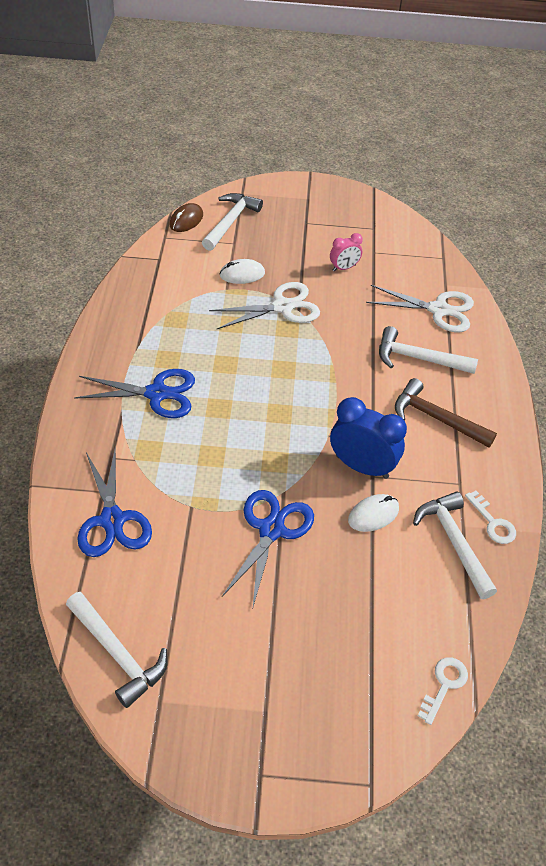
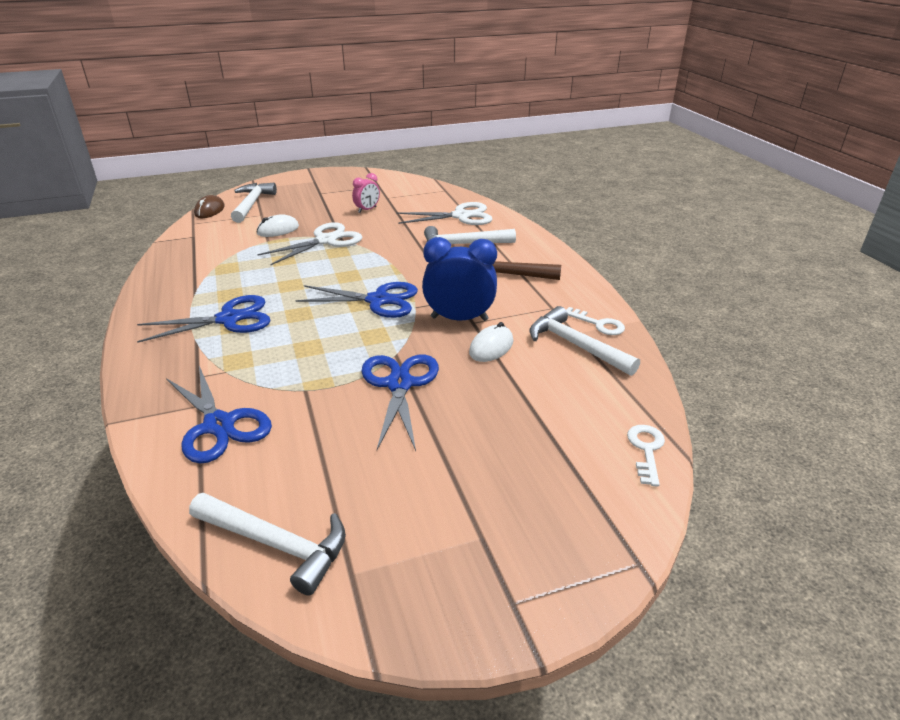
camera: 20 degrees left, 15 degrees down
none -> blue scissors [295,282,418,318]

